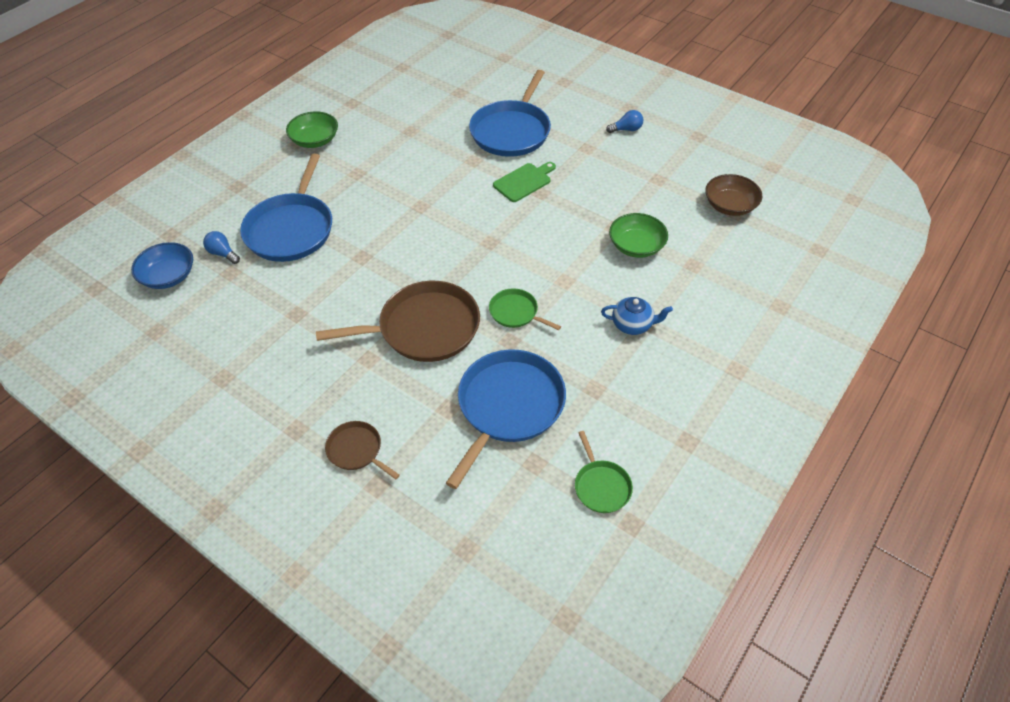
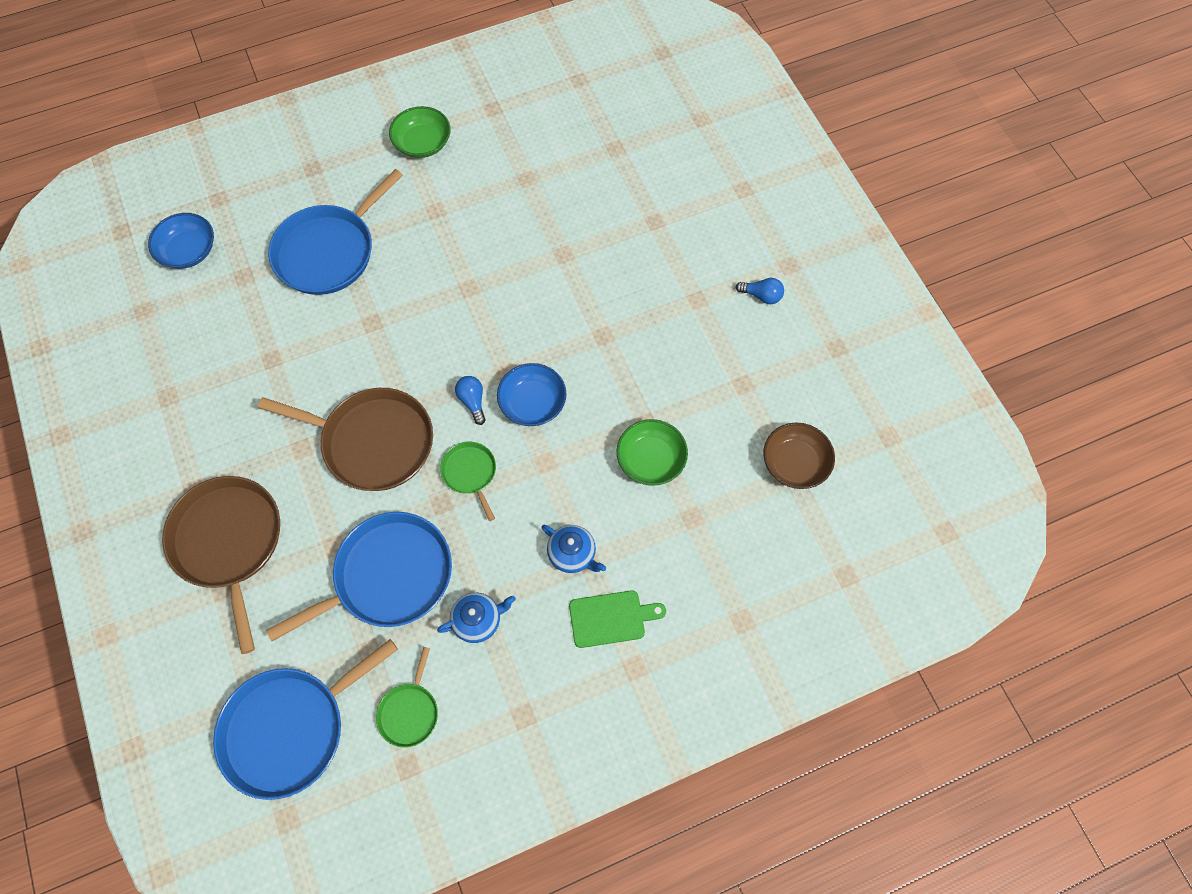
camera: 30 degrees right, 15 degrees up
blue light bulb [203,231,240,264] -> blue light bulb moved to [455,376,486,425]
brown pan [325,421,400,479] -> brown pan [162,476,280,654], size x2.02
blue pan [469,70,551,157] -> blue pan moved to [213,639,398,800]
green cutting board [493,162,556,202] -> green cutting board moved to [569,590,666,648]
none -> blue teapot [437,593,516,643]
none -> blue bowl [497,363,566,426]

